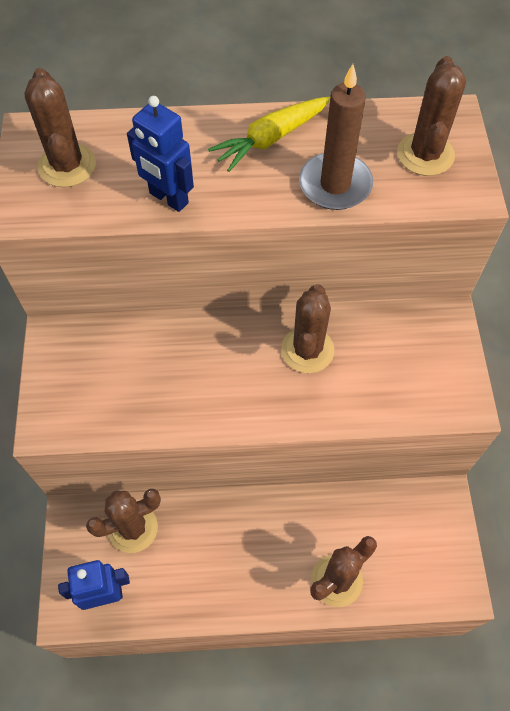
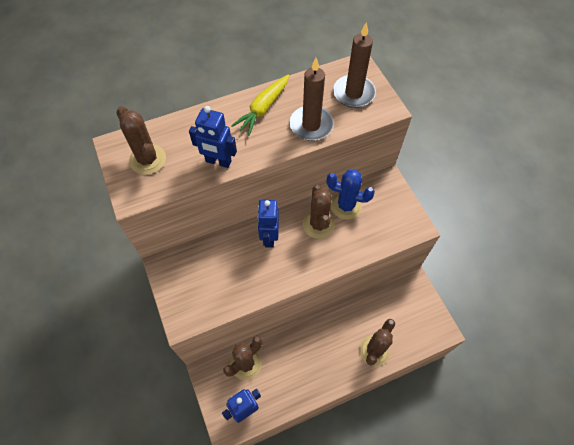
camera: 20 degrees left, 0 degrees up
brown cactus [397,56,466,176] -> brown candle [333,23,376,108]
none -> blue robot [257,200,279,247]
none -> blue cactus [327,169,375,220]

